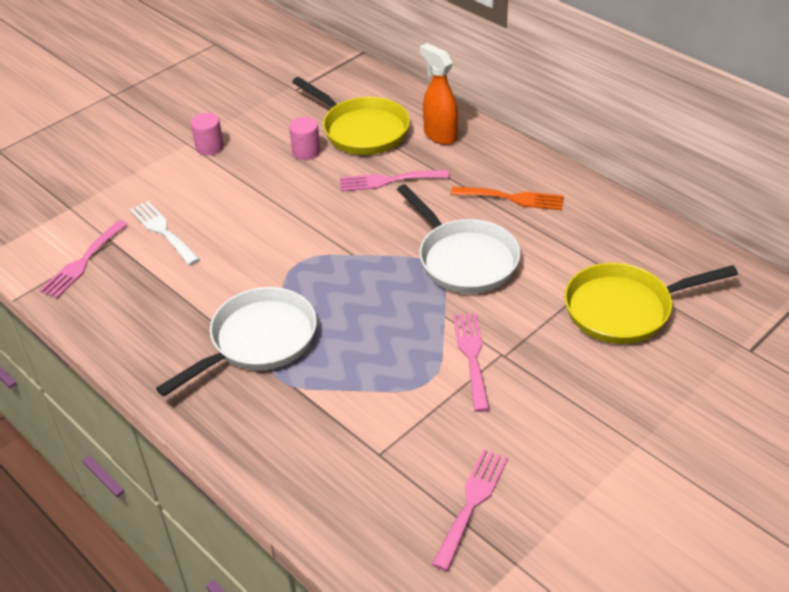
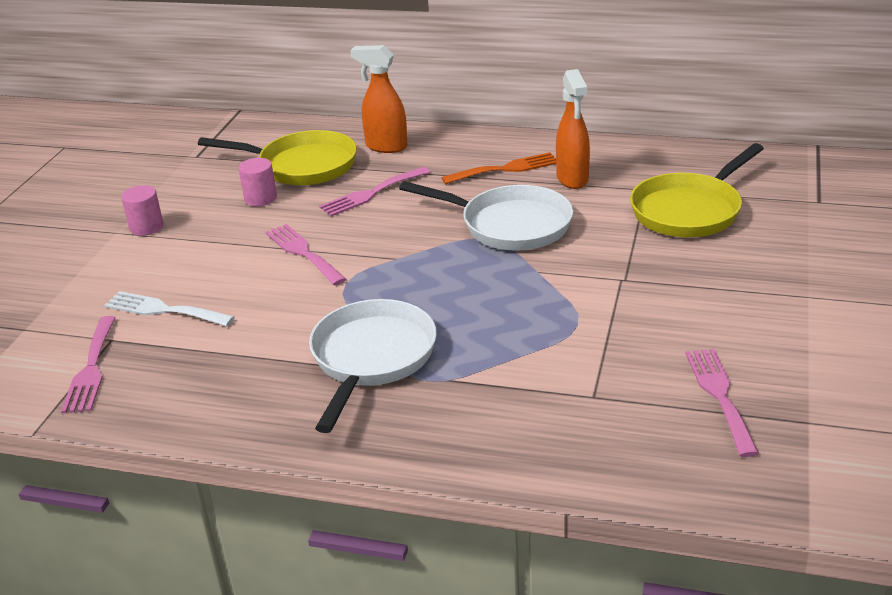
camera: 30 degrees left, 10 degrees down
pink fork [453,313,490,412] -> pink fork moved to [265,224,346,286]
none -> orange spray bottle [556,69,590,189]

